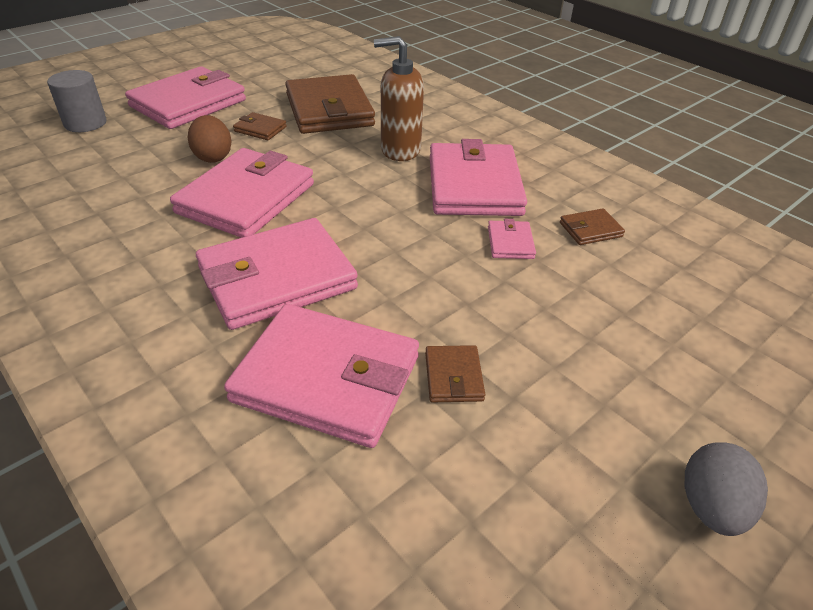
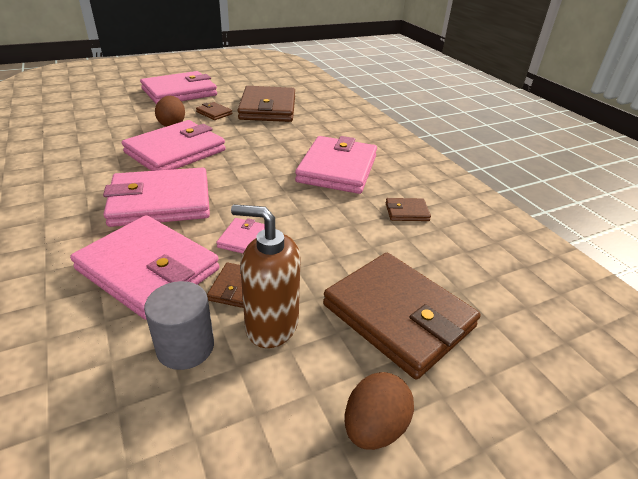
camera: 15 degrees right, 5 degrees down
grey cylinder [47,70,107,132] -> grey cylinder moved to [144,281,214,370]
brown soap dispenser [374,36,424,161] -> brown soap dispenser moved to [231,204,301,348]
pink wallet [488,219,536,259] -> pink wallet moved to [216,218,265,254]
grey egg [685,442,768,536] -> brown egg [345,372,414,450]
none -> brown wallet [323,253,481,379]

